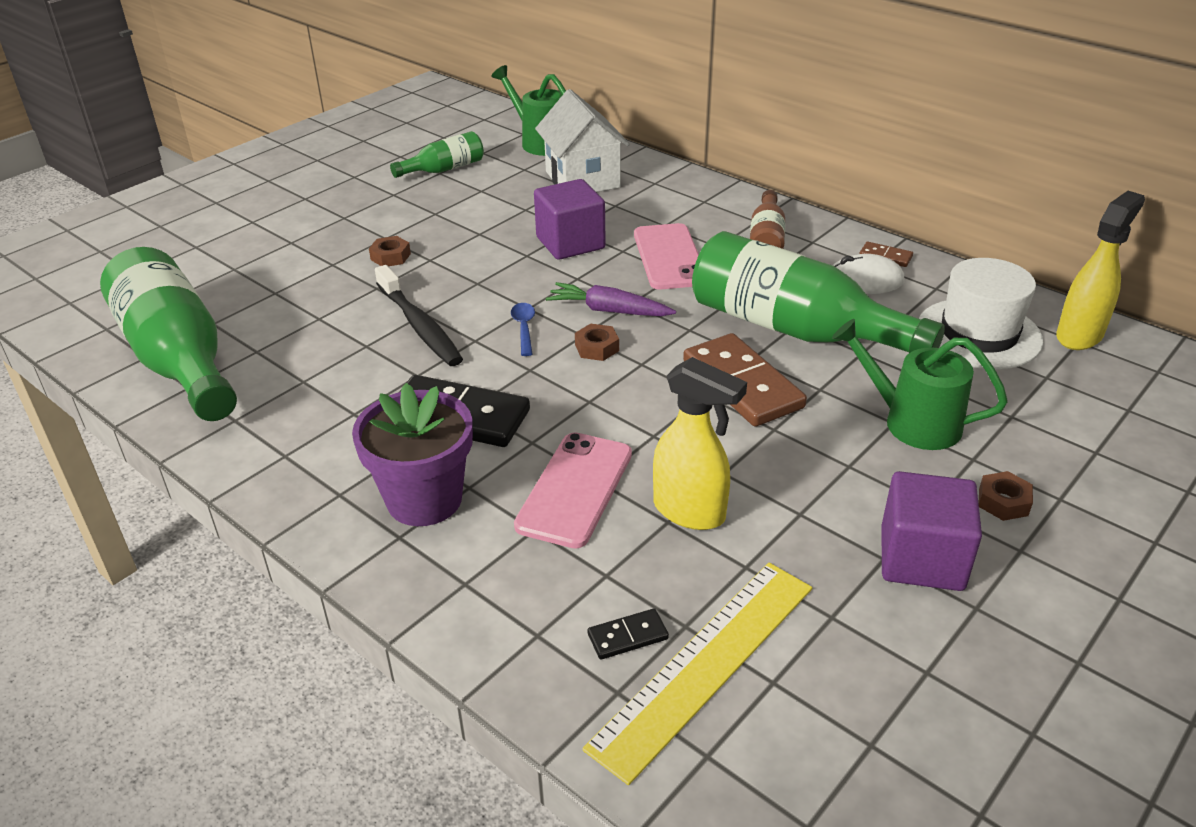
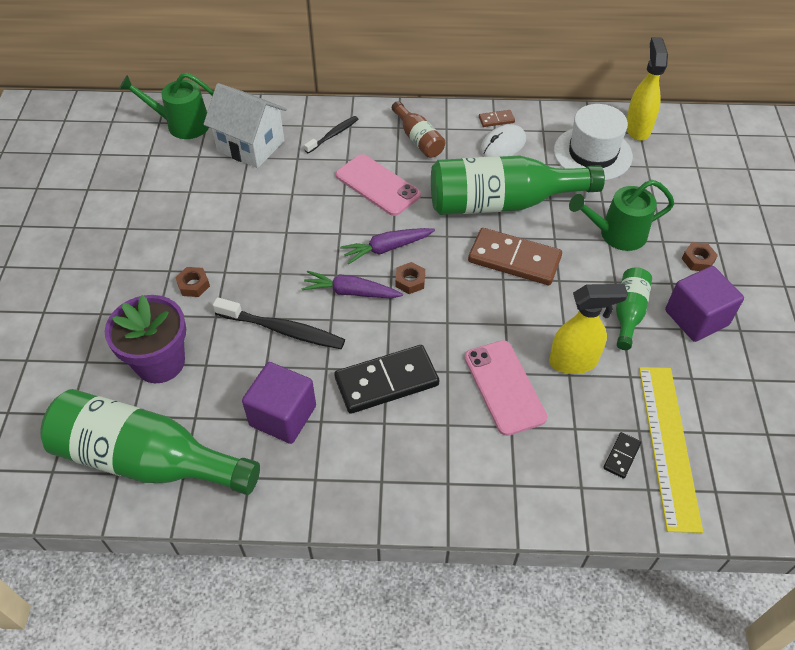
camera: 40 degrees left, 15 degrees up
purple flower pot [352,383,473,526] -> purple flower pot moved to [105,295,186,383]
green bottle [390,131,484,178] -> green bottle moved to [616,267,652,350]
blue spoon [511,303,535,356] -> purple carrot [301,270,403,298]
purple cube [534,179,606,260] -> purple cube moved to [242,362,316,444]
none -> black toothbrush [304,116,358,154]

